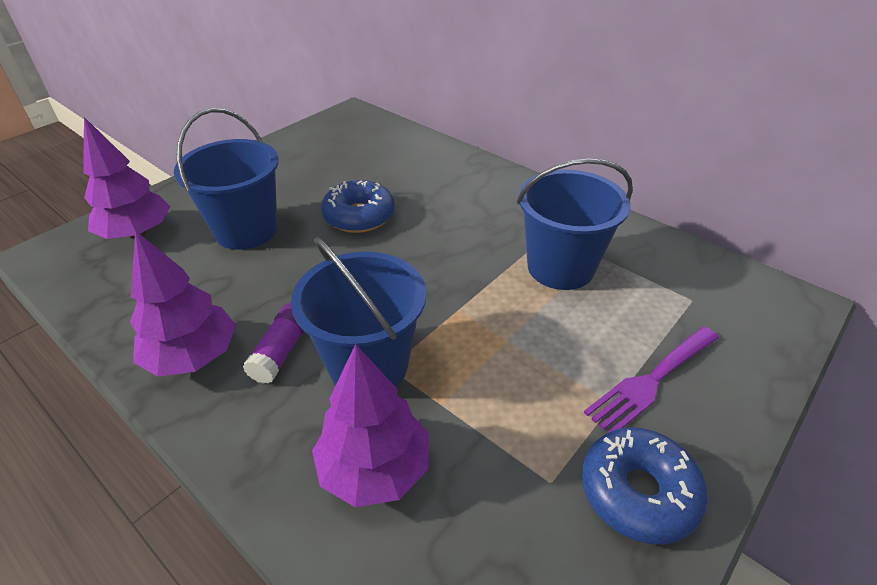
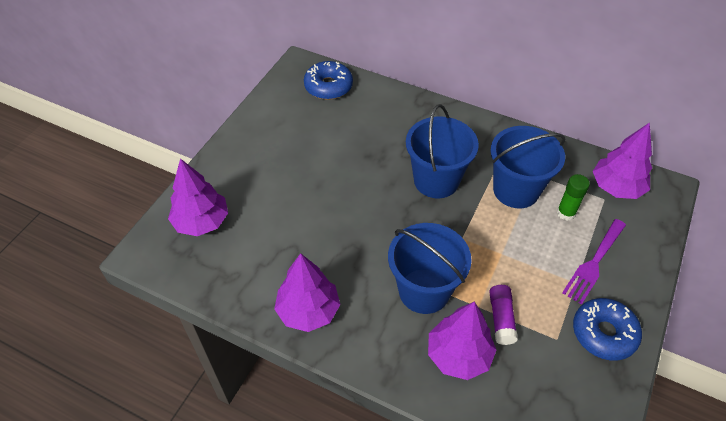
camera: 15 degrees left, 10 degrees up
blue bucket [174,108,279,250] -> blue bucket moved to [406,104,479,198]
purple glue stick [243,303,304,384] -> purple glue stick moved to [489,285,518,345]
blue donut [321,180,395,233] -> blue donut moved to [304,61,353,100]
none -> green glue stick [557,174,590,221]
none -> purple tree [593,122,652,199]

